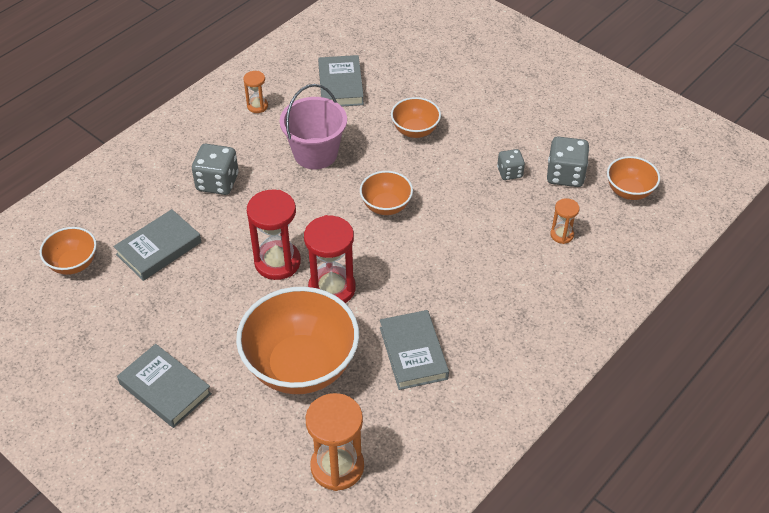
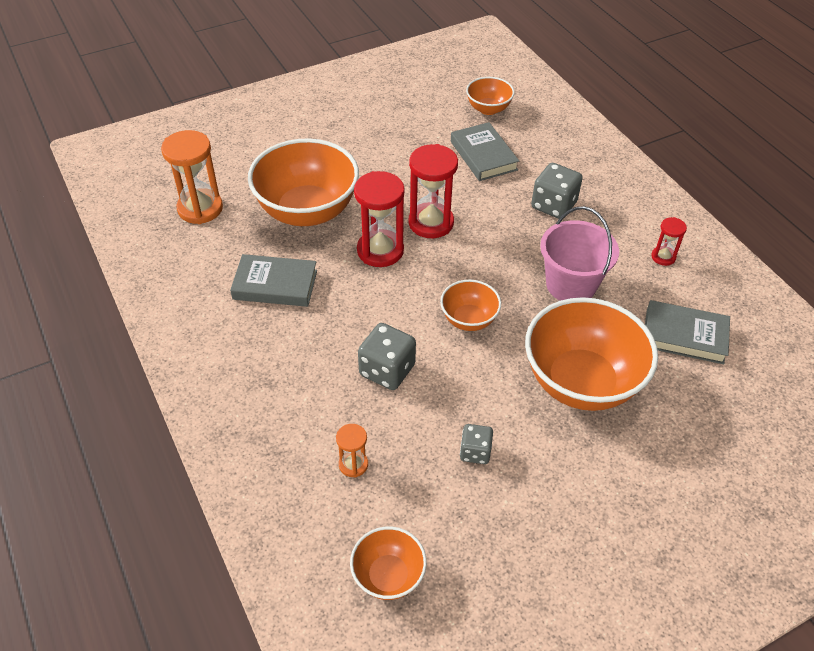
camera: 110 degrees right, 0 degrees up
grey book [117,344,212,428] -> none
orange hourglass [243,71,268,113] -> red hourglass [651,217,687,266]
orange bowl [391,97,441,138] -> orange bowl [525,297,658,411], size x1.99
grey dice [547,137,589,187] -> grey dice moved to [358,323,416,390]

